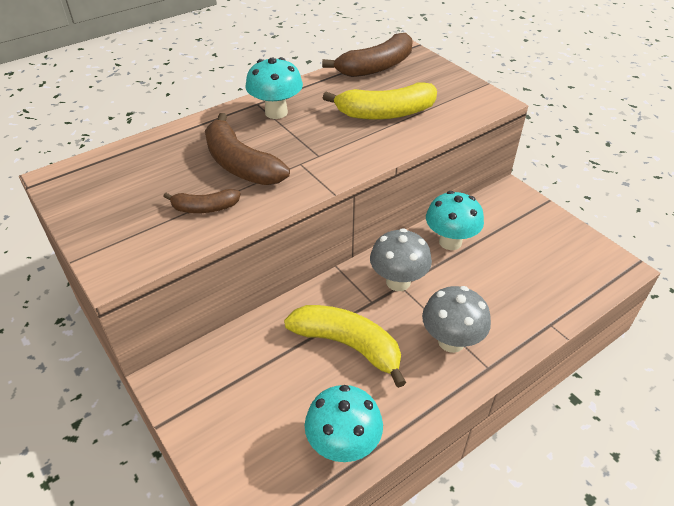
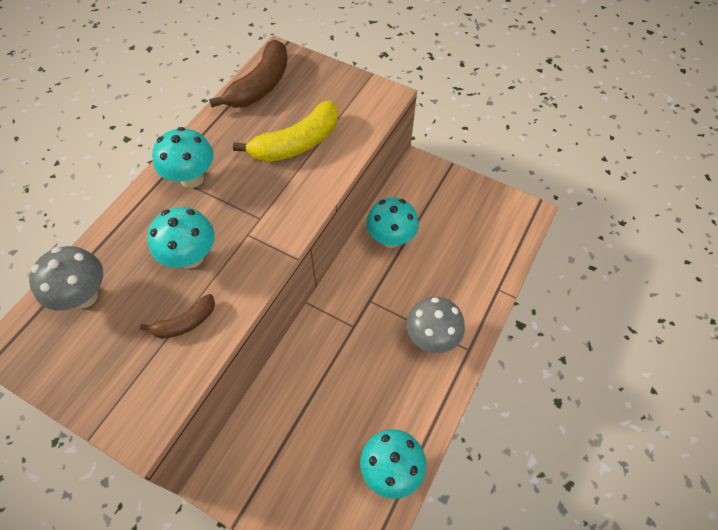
camera: 25 degrees left, 15 degrees up
brown banana [205,113,290,185] -> turquoise mushroom [147,207,215,269]
yellow banana [284,305,406,388] -> none
grey mushroom [370,228,432,291] -> grey mushroom moved to [29,246,103,311]

